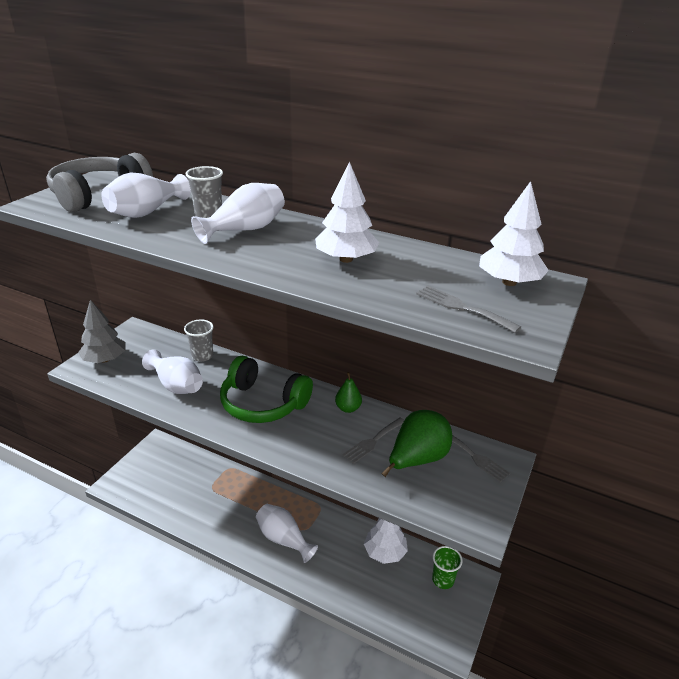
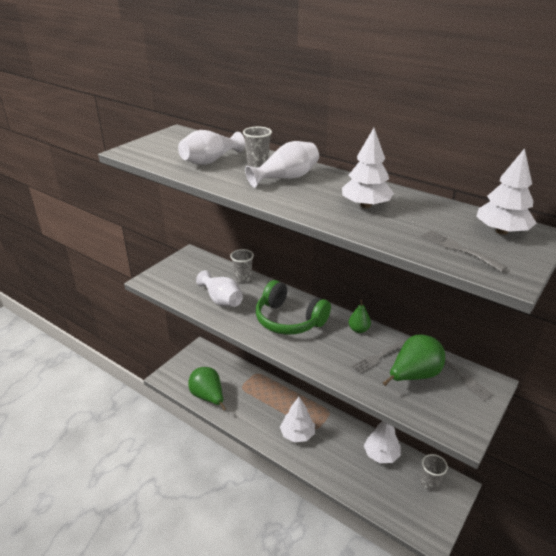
camera: 10 degrees right, 0 degrees up
grey headphones [46,153,153,212] -> none
grey tree [78,300,125,363] -> none
white vase [256,504,318,563] -> white tree [280,397,315,443]
green cup [432,546,463,589] -> grey cup [420,454,448,491]
none -> green pear [188,367,226,411]

